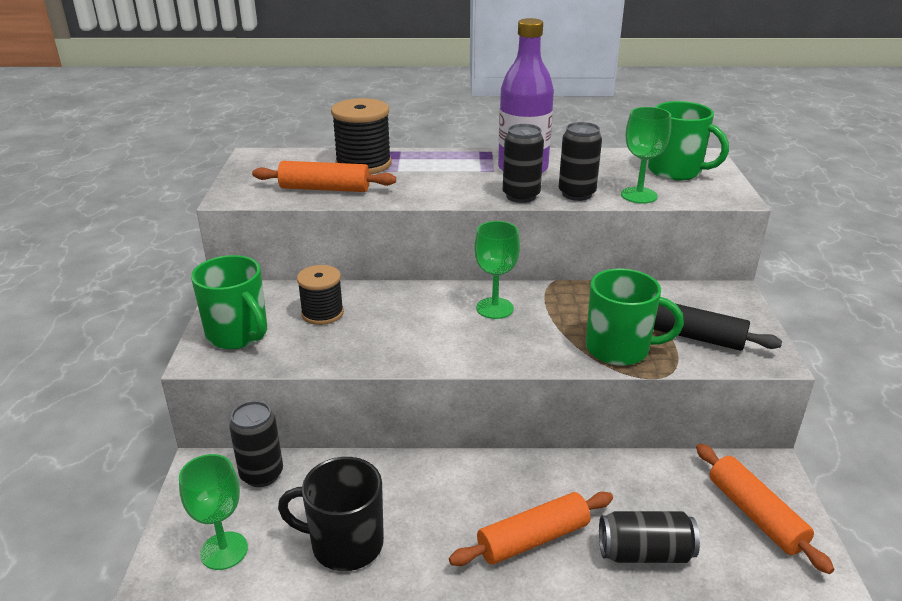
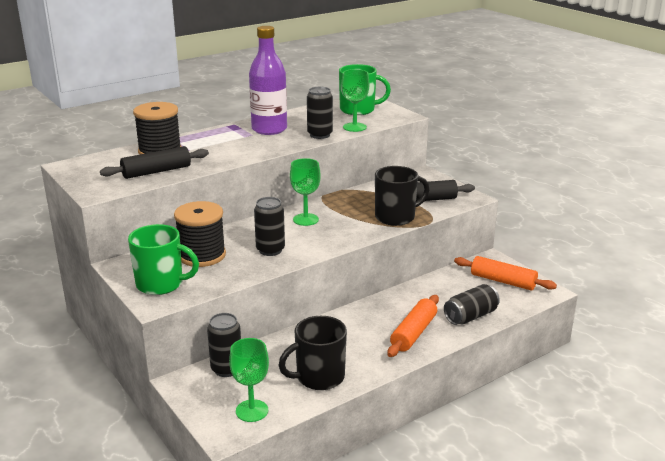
camera: 35 degrees left, 5 degrees down
orange rolling pin [252,161,396,192] -> black rolling pin [100,146,209,179]
black spool [297,265,344,325] -> black spool [174,201,226,267], size x1.50
black can [503,124,544,203] -> black can moved to [254,197,285,256]
green mug [586,268,684,366] -> black mug [375,166,430,226]

